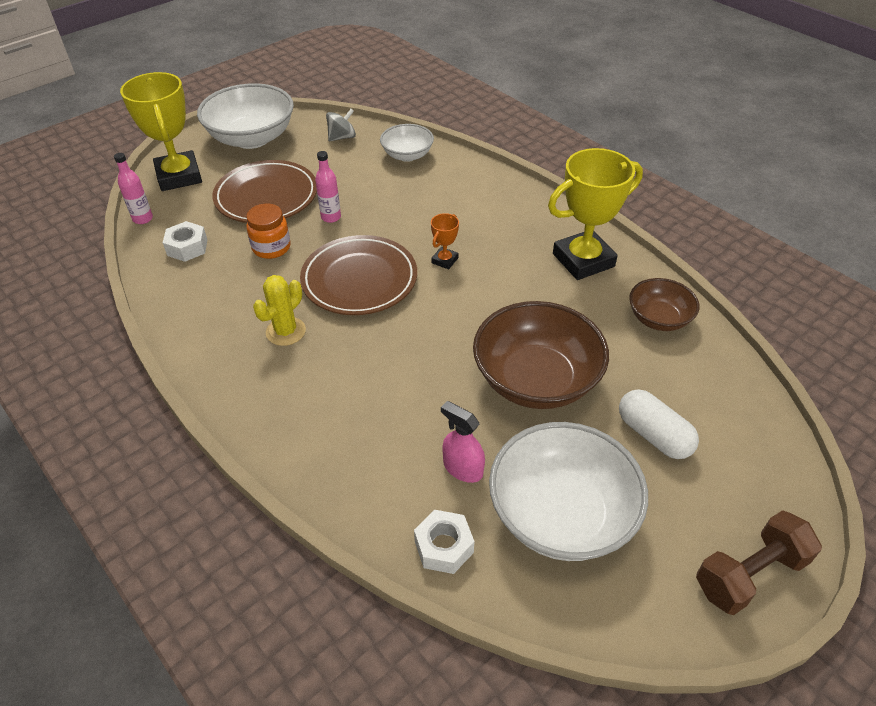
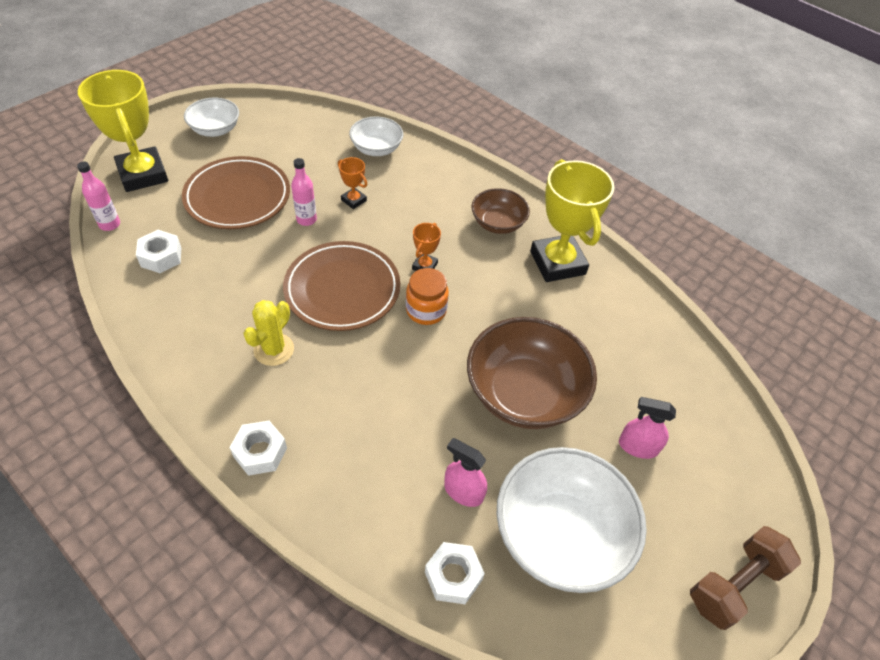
camera: 10 degrees left, 5 degrees up
white bowl [197,83,294,149] -> white bowl [184,98,239,137], size x0.56
orange jar [246,204,291,259] -> orange jar moved to [406,268,449,325]
grey spinning top [326,109,356,141] -> none
yellow trophy [548,148,643,280] -> yellow trophy turned 75 degrees counterclockwise [530,159,615,282]
white capsule [619,389,699,459] -> pink spray bottle [619,397,676,459]
brown bowl [629,278,699,331] -> brown bowl moved to [471,188,530,234]
none -> white nut [229,421,287,476]
none -> orange trophy [338,157,367,209]

